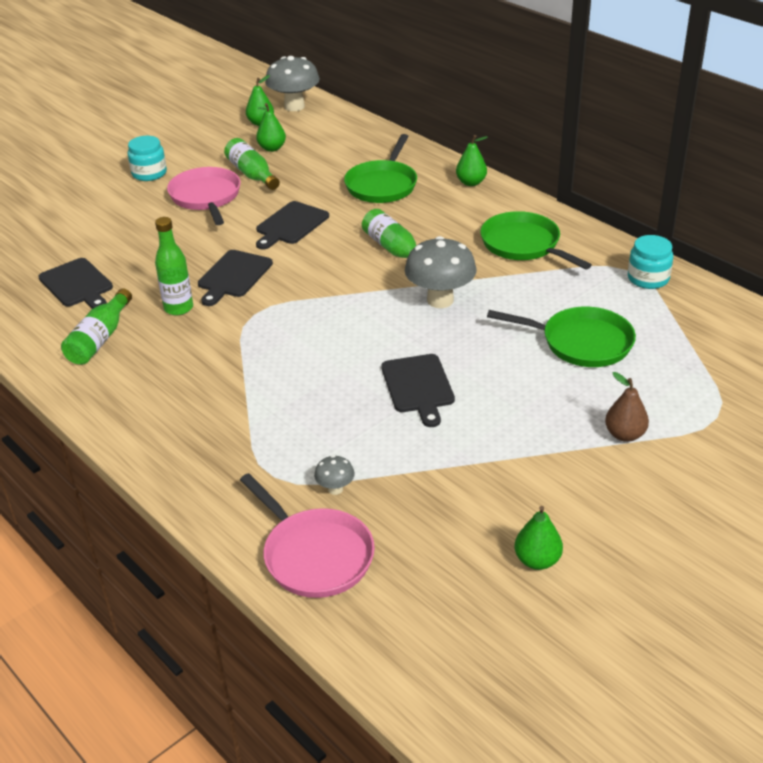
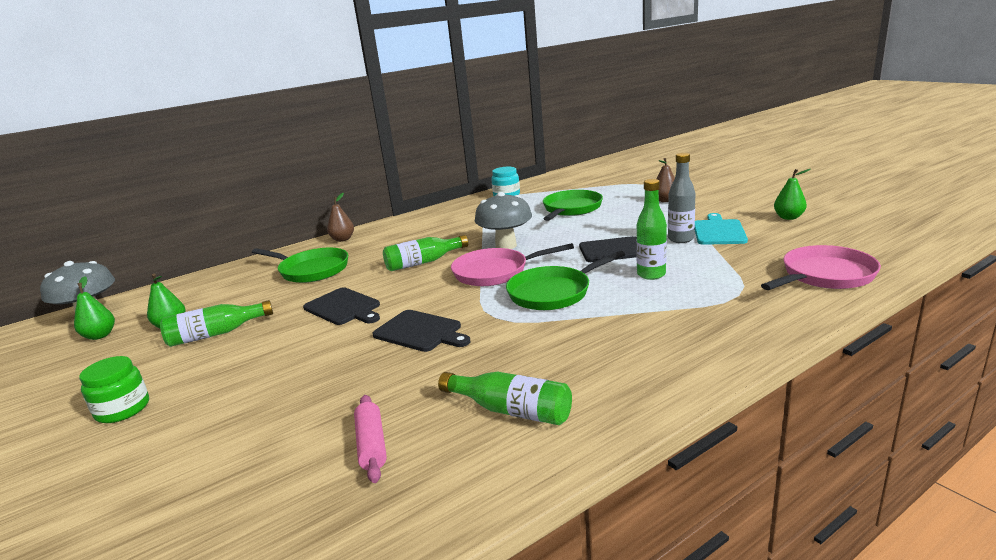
camera: 80 degrees left, 15 degrees down
black cutting board [38,258,113,309] -> pink rolling pin [354,395,387,483]
turquoise jar [128,136,167,181] -> green jar [79,356,149,423]
green bottle [155,217,193,315] -> green bottle moved to [636,179,667,280]
pink pan [167,167,241,225] -> pink pan moved to [451,243,574,286]
grey mushroom [314,455,355,495] -> none
green pear [456,135,487,186] -> brown pear [327,193,354,242]
green pan [480,211,592,270] -> green pan moved to [506,251,625,310]
none -> grey bottle [668,153,696,243]
none -> turquoise cutting board [694,213,748,245]

